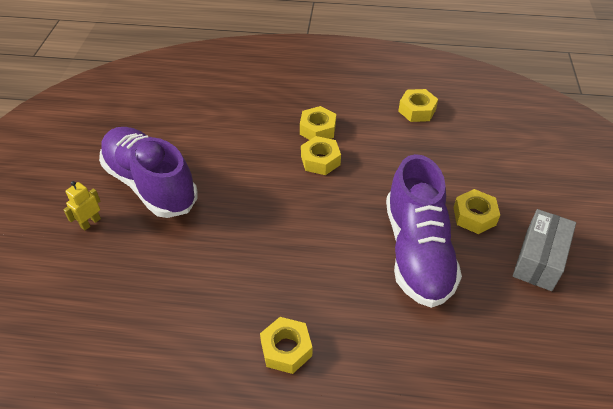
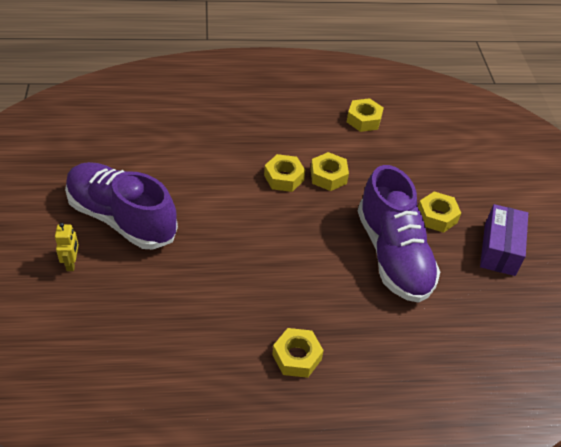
camera: 15 degrees left, 0 degrees up
yellow robot [63,181,101,231] -> yellow robot turned 150 degrees clockwise [55,222,79,271]
yellow nut [300,106,336,140] -> yellow nut moved to [311,152,349,191]
grey box [513,209,576,291] -> purple box [480,204,528,276]

